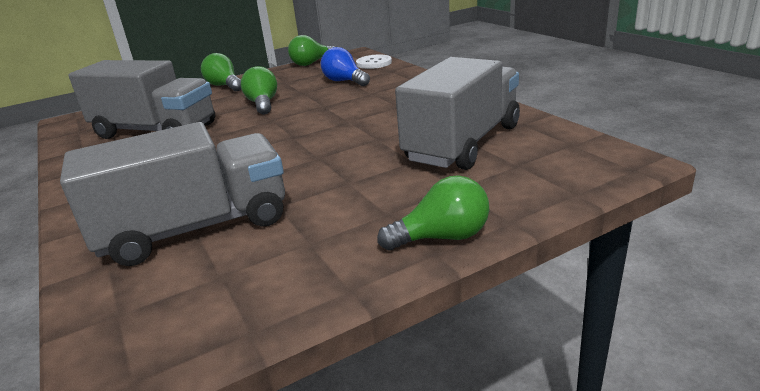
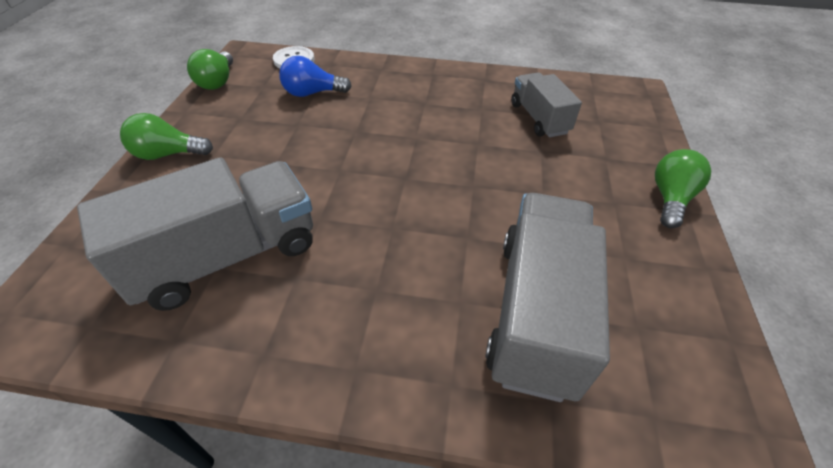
camera: 55 degrees left, 20 degrees up
green light bulb [241,66,277,114] -> none
grey truck [395,57,520,170] -> grey truck [511,73,582,137], size x0.59

